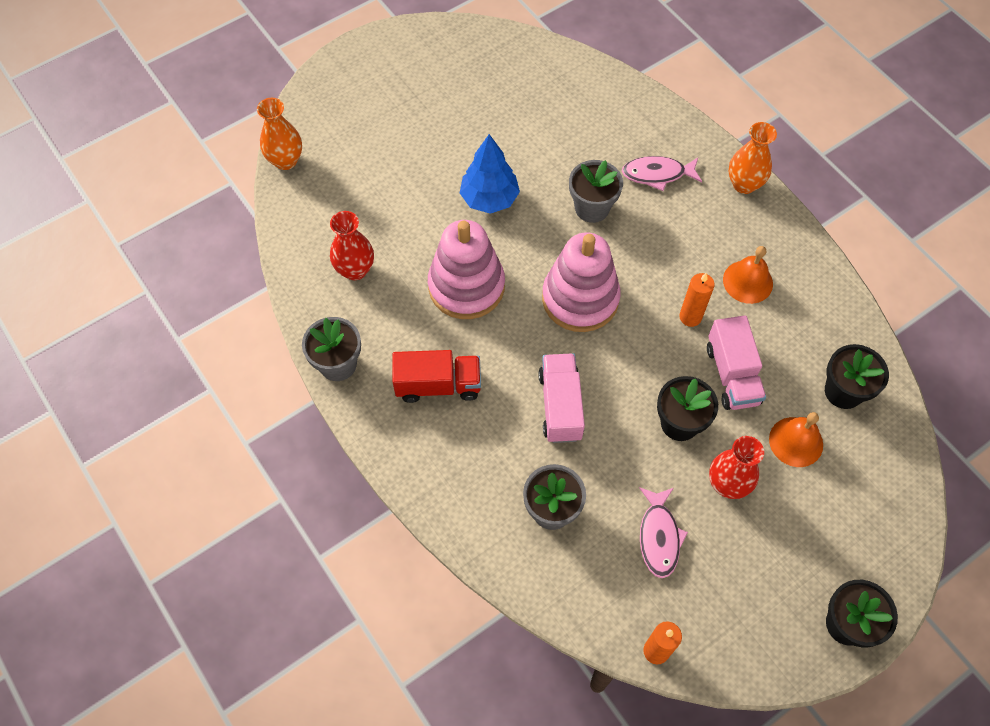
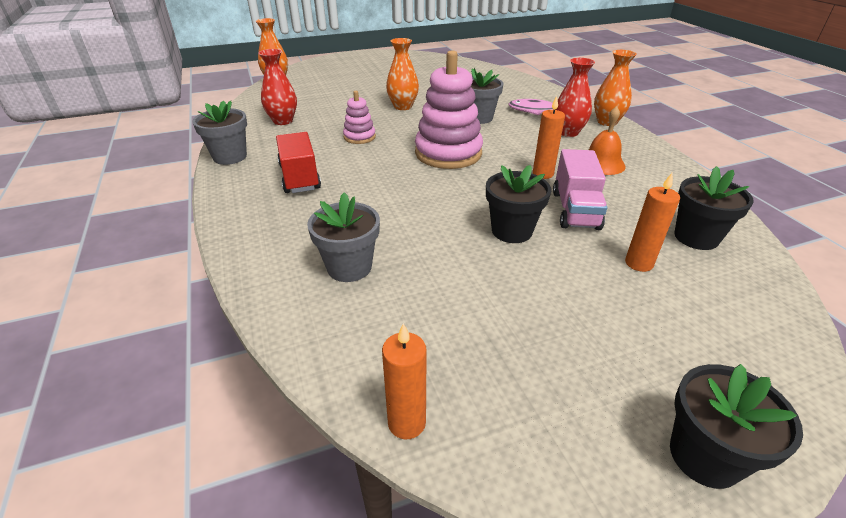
camera: 15 degrees right, 25 degrees down
red truck [392,350,481,403] -> red truck turned 120 degrees counterclockwise [276,132,321,193]
pink stacking toy [428,220,505,319] -> pink stacking toy [343,91,376,144], size x0.51
blue tree [460,134,520,214] -> orange vase [386,38,419,110]
pink truck [538,353,585,443] -> none
pink fish [639,487,688,578] -> none
red vase [709,436,764,499] -> red vase moved to [555,58,595,137]
orange bell [769,412,823,467] -> orange candle [625,173,680,272]

